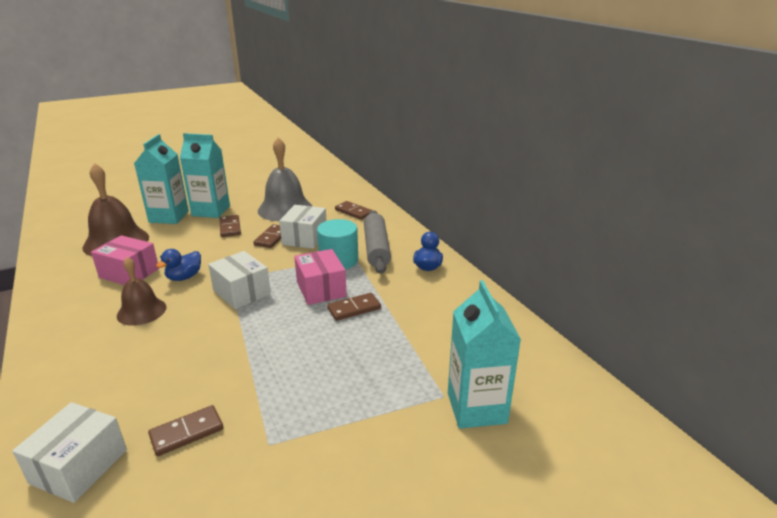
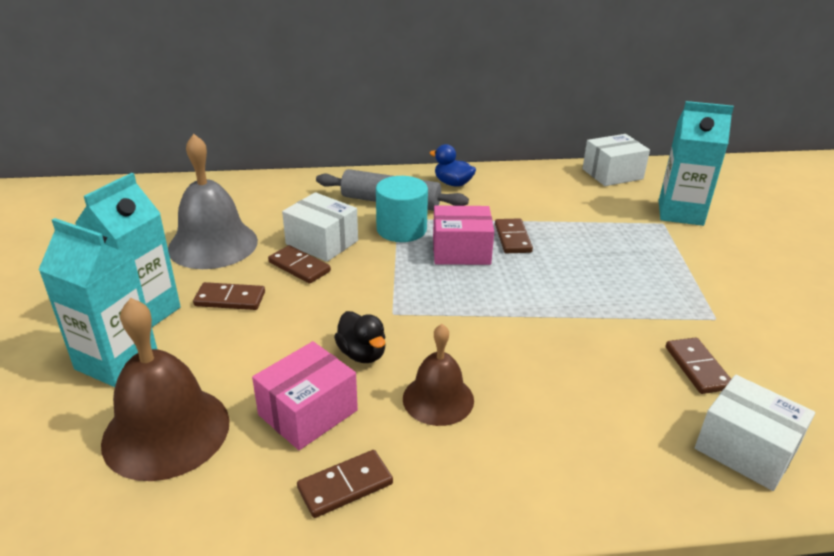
camera: 70 degrees left, 5 degrees up
blue duck [156,249,201,281] -> black duck [334,311,386,363]
white box [208,251,271,309] -> white box moved to [582,134,650,186]
brown domino [335,201,372,220] -> brown domino moved to [297,450,393,518]

